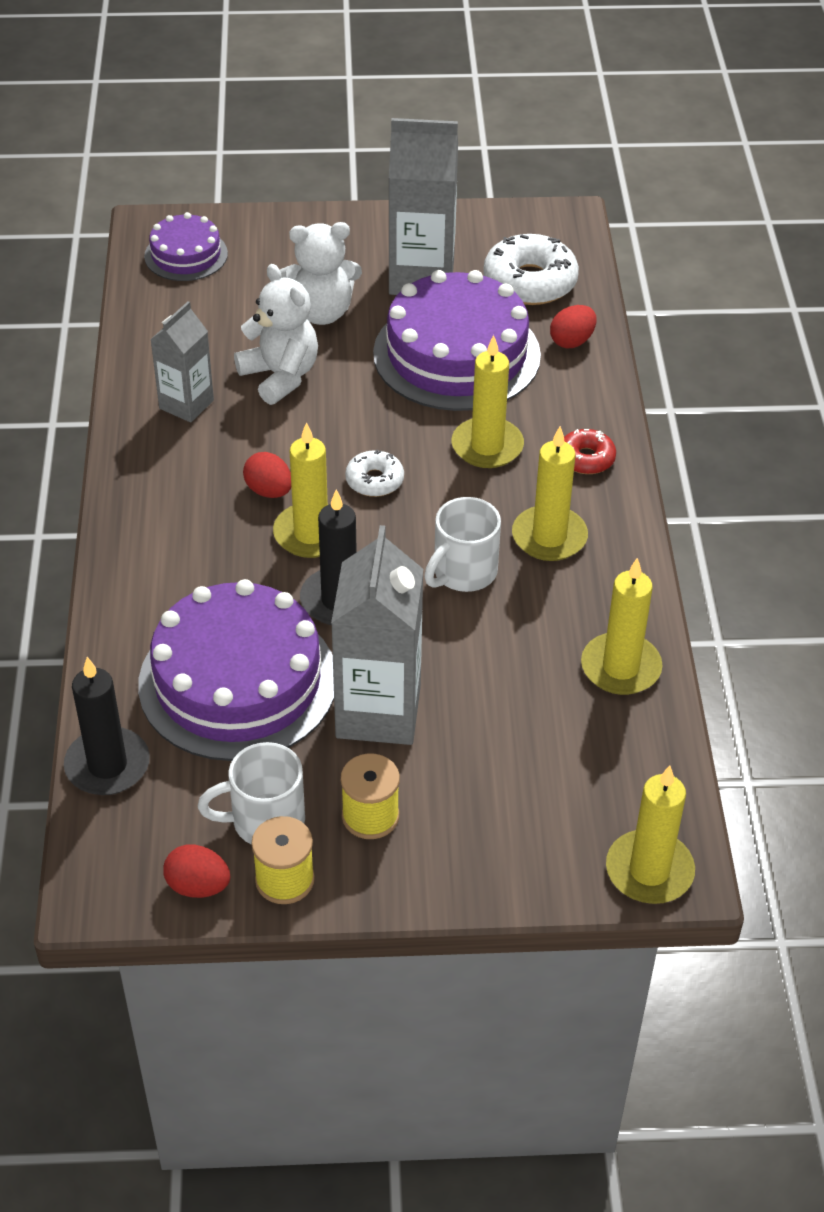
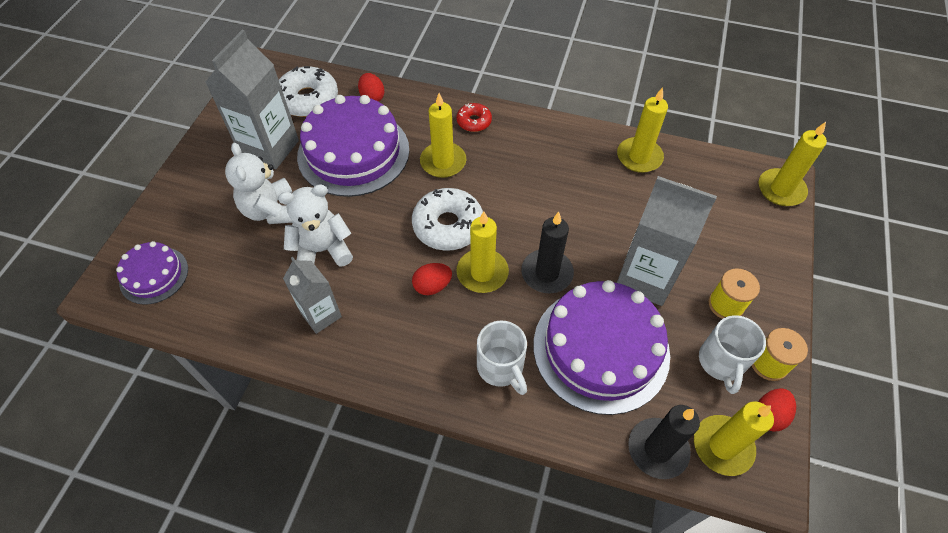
camera: 70 degrees left, 10 degrees up
white teddy bear [280,222,362,325] -> white teddy bear turned 150 degrees clockwise [225,143,293,224]
white donut [345,450,404,497] -> white donut [412,188,483,251], size x1.80
white mug [424,497,501,592] -> white mug moved to [477,321,527,395]
yellow candle [512,426,588,561] -> yellow candle moved to [694,401,774,476]

